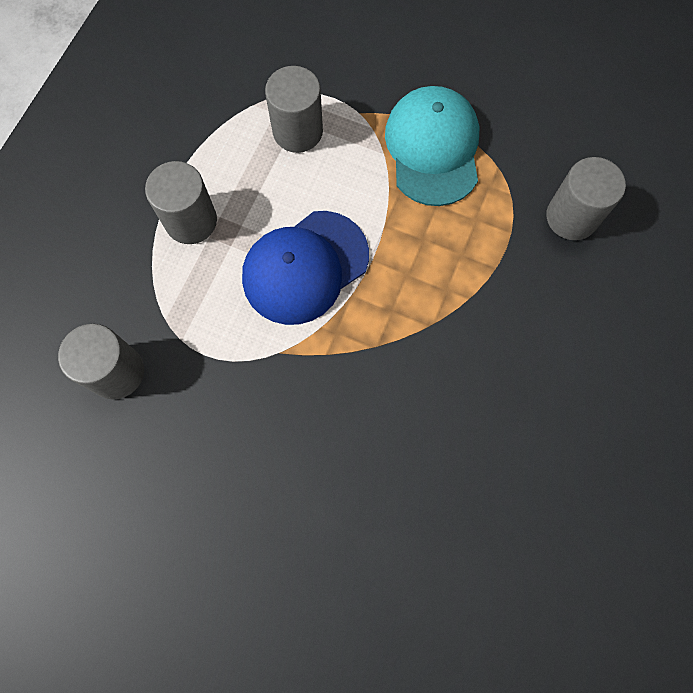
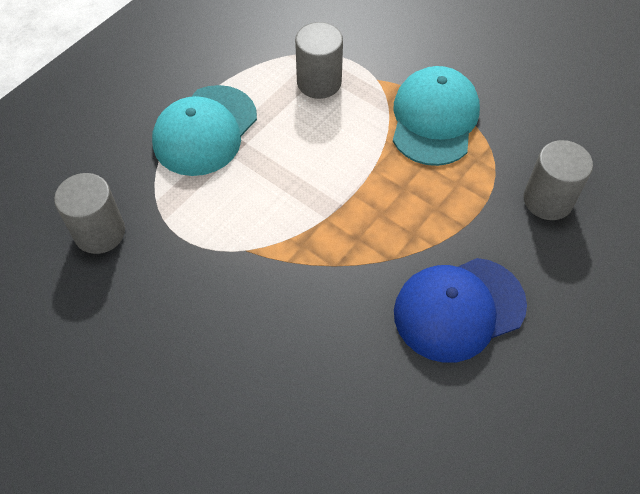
camera: 15 degrees right, 15 degrees down
grey cylinder [145,161,217,244] -> turquoise cap [152,85,257,176]
blue cap [242,211,369,325] -> blue cap moved to [394,258,527,363]

